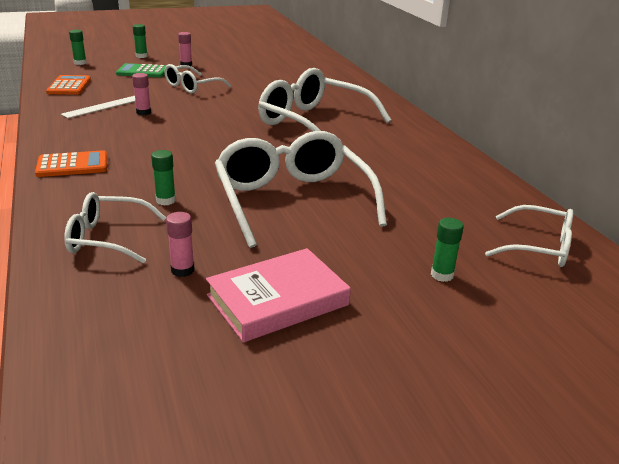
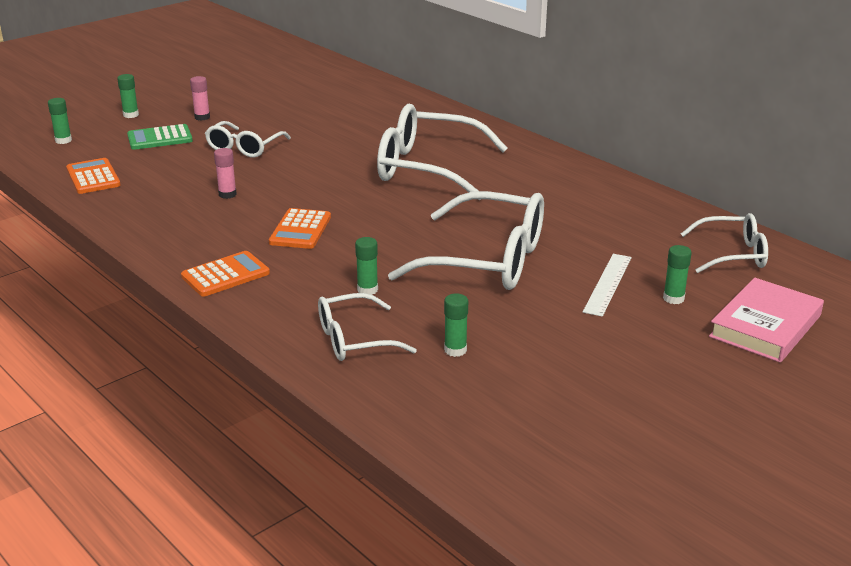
camera: 20 degrees left, 0 degrees up
white ruler [61,96,135,118] -> white ruler moved to [583,254,632,317]
pink glue stick [166,212,195,277] -> green glue stick [444,294,468,357]
pink book [206,248,351,342] -> pink book moved to [709,278,824,363]
white glasses [215,131,387,248] -> white glasses turned 150 degrees clockwise [388,191,544,290]
none -> orange calculator [269,208,331,249]

